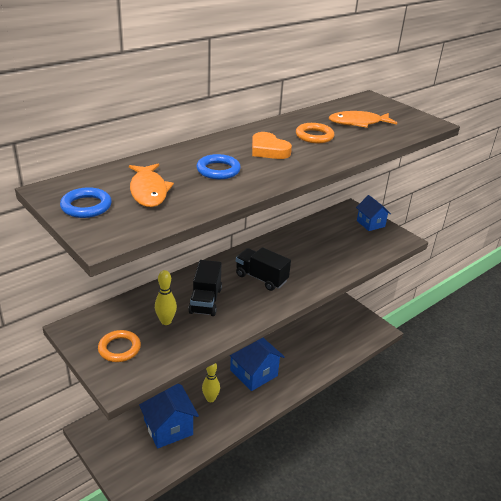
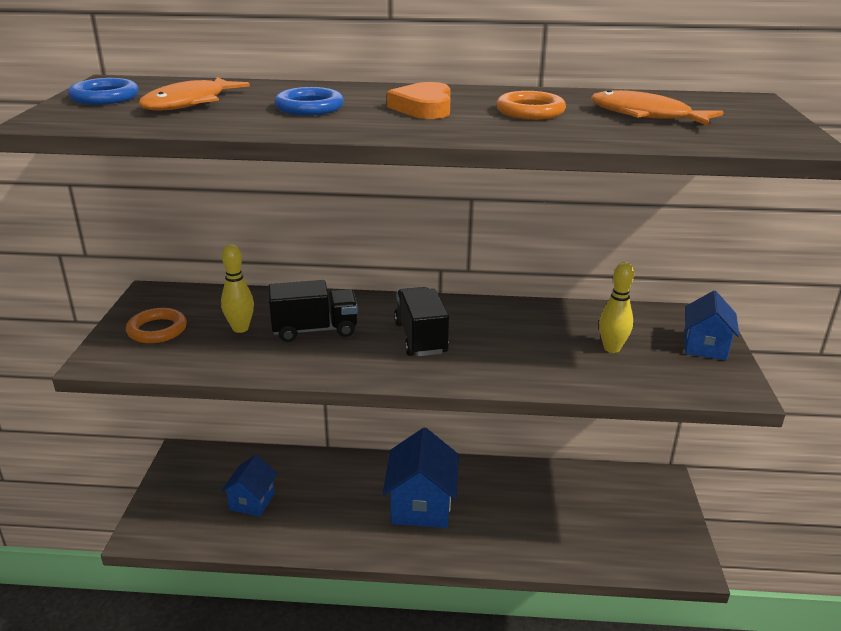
camera: 45 degrees right, 5 degrees down
blue house [139,384,199,449] -> blue house [221,455,278,517], size x0.61
black truck [188,260,222,316] -> black truck turned 150 degrees counterclockwise [268,280,358,342]
yellow bowling pin [202,363,220,402] -> yellow bowling pin moved to [599,262,634,353]

